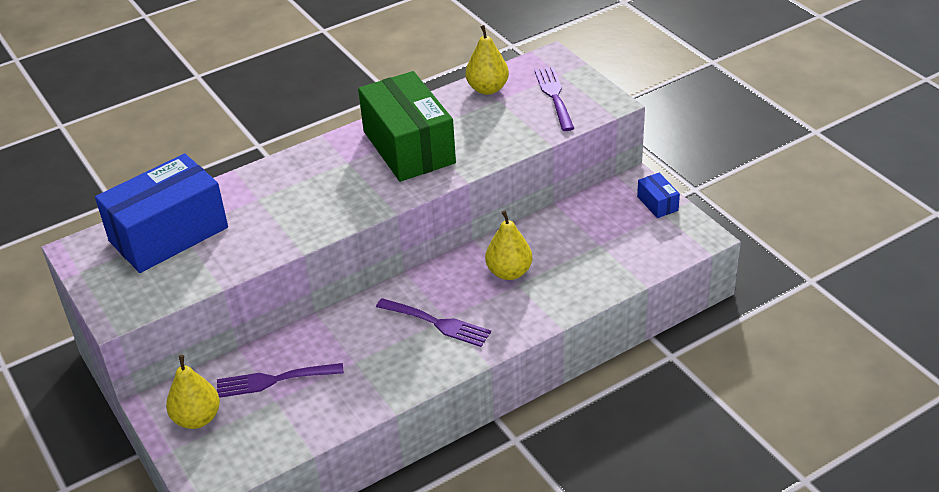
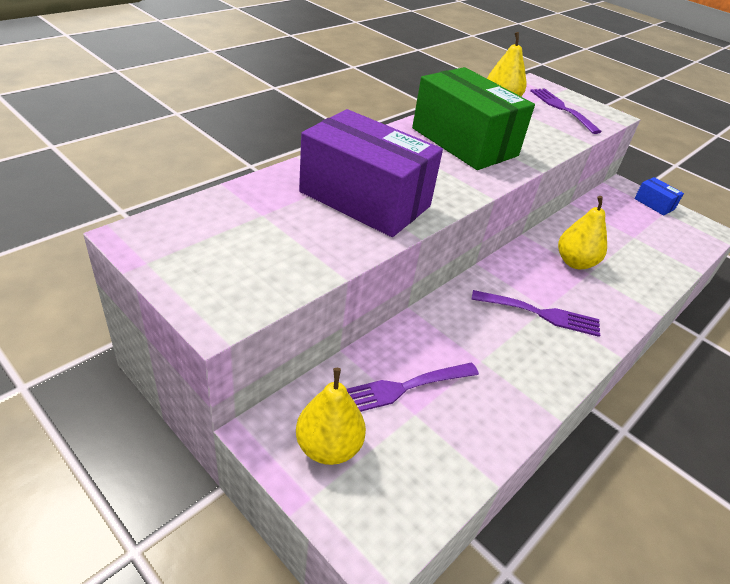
camera: 20 degrees left, 0 degrees up
blue box [95,153,228,273] -> none
none -> purple box [299,109,443,237]

